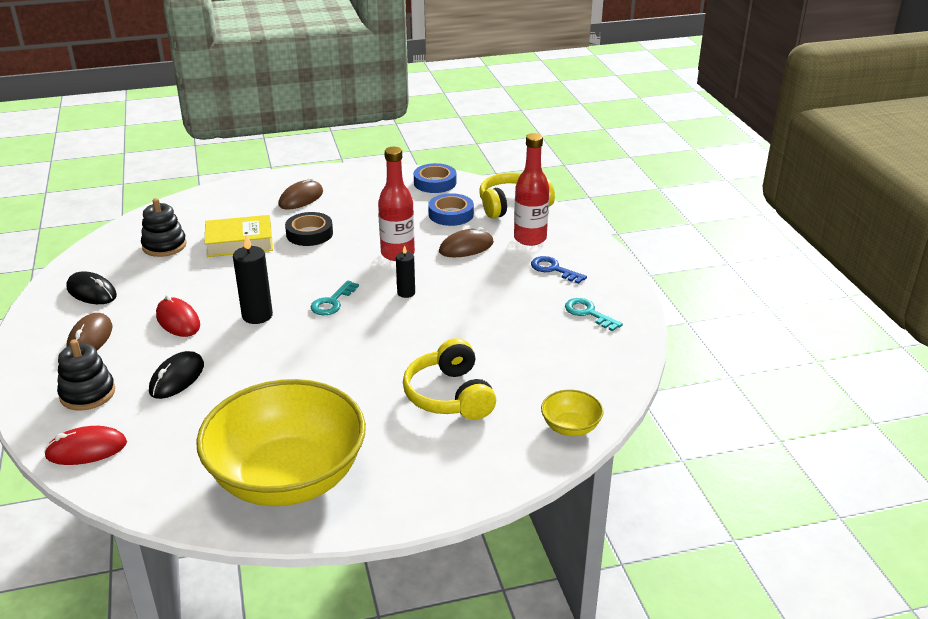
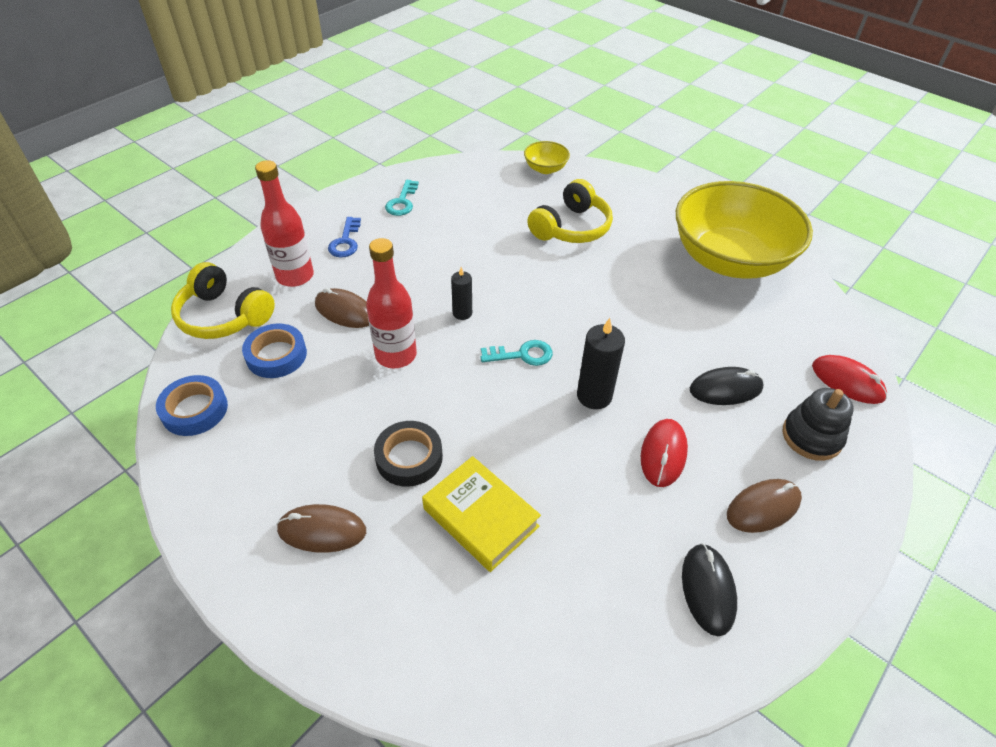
camera: 125 degrees left, 15 degrees up
black stacking toy [141,198,187,257] -> none

